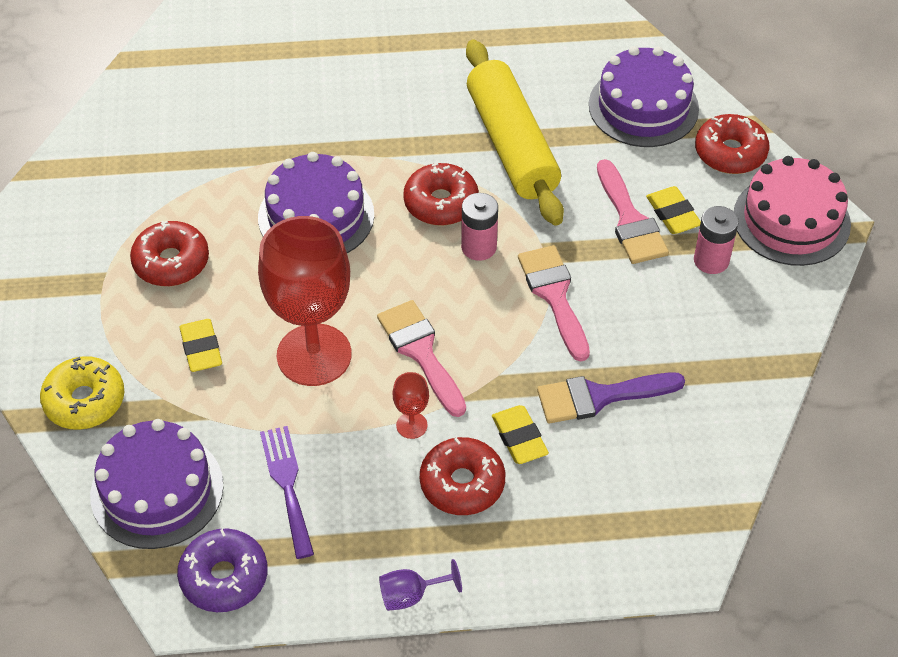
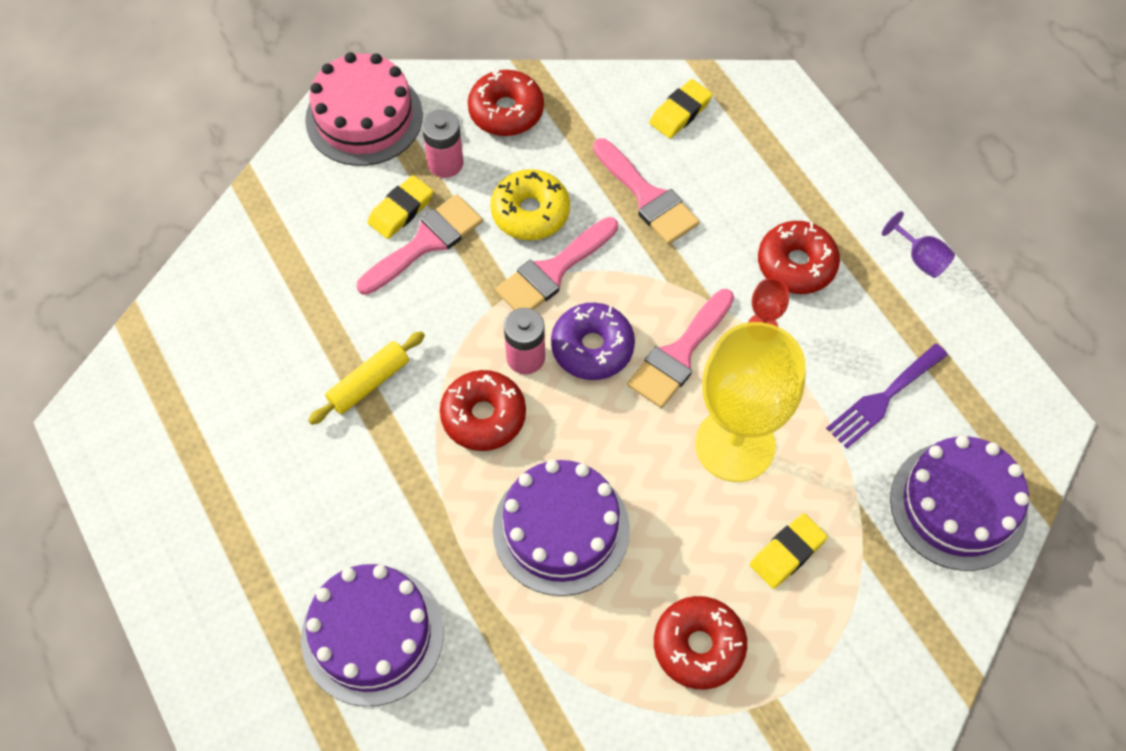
camera: 115 degrees left, 10 degrees up
yellow donut [40,356,124,430] -> yellow donut moved to [490,169,570,240]
purple donut [177,528,268,612] -> purple donut moved to [551,303,635,380]
red goblet [258,216,352,386] -> yellow goblet [695,322,806,482]
yellow rolling pin [466,40,564,226] -> yellow rolling pin [308,331,425,425], size x0.49
yellow eraser [492,405,549,464] -> yellow eraser moved to [649,79,713,138]
purple brush [537,372,685,423] -> pink brush [593,138,700,244]
purple cake [589,46,699,147] -> purple cake moved to [301,564,444,706]
red donut [695,114,769,174] -> red donut moved to [468,70,544,136]

